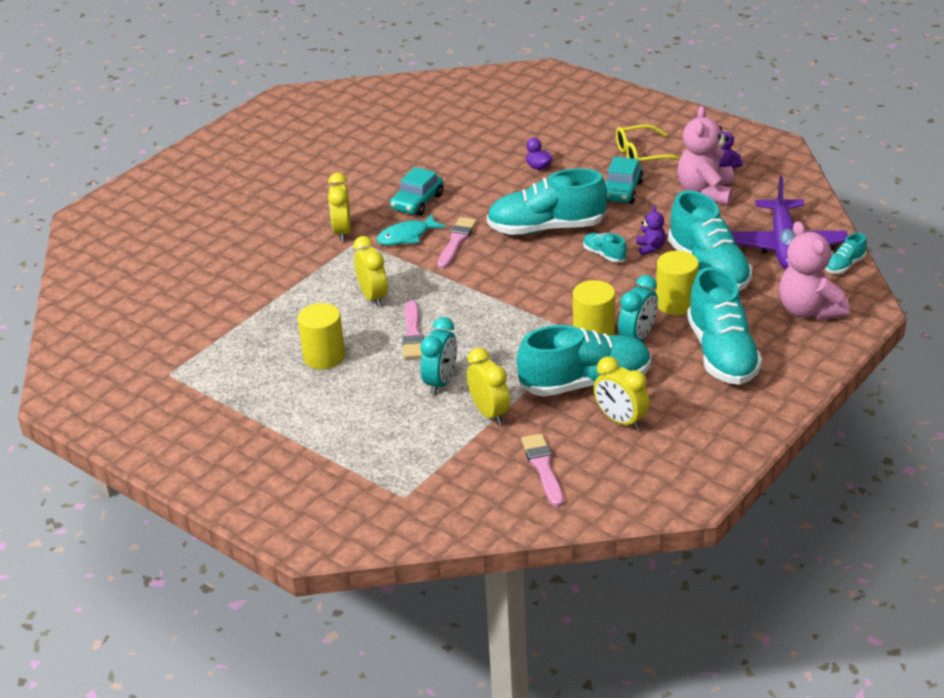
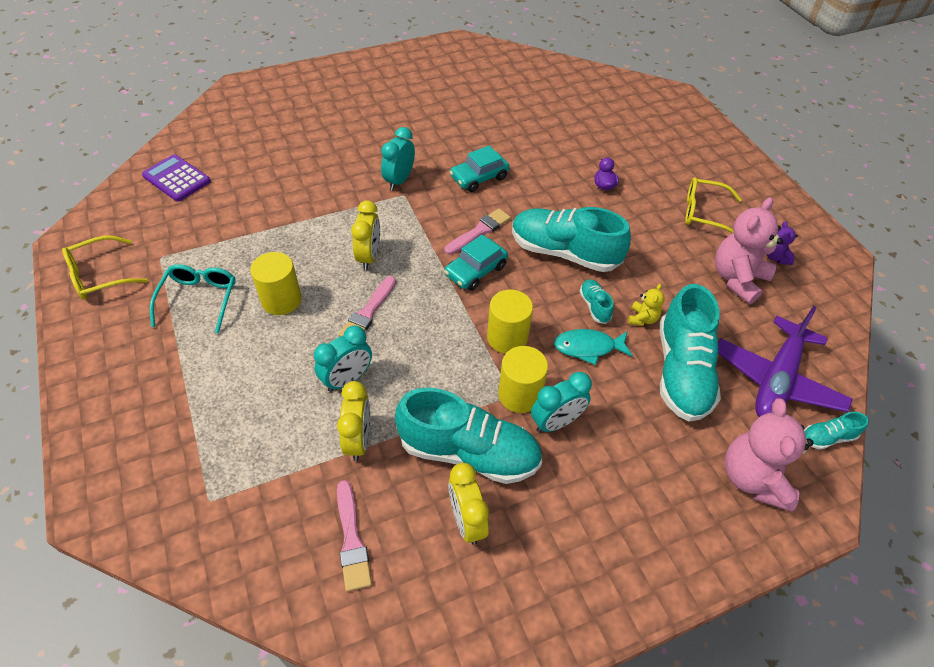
camera: 25 degrees right, 15 degrees up
yellow clock [328,173,351,242] -> turquoise clock [381,127,415,190]
turquoise fish [376,214,446,245] -> turquoise fish moved to [554,329,633,365]
pink brush [521,433,564,507] -> pink brush turned 150 degrees clockwise [337,480,372,592]
turquoise car [605,157,644,204] -> turquoise car moved to [444,234,508,291]
purple teddy bear [636,206,666,255] -> yellow teddy bear [628,284,665,326]
yellow cylinder [656,251,699,315] -> yellow cylinder moved to [487,289,533,354]
turquoise shoe [687,267,763,385] -> none
none -> yellow glasses [62,236,148,300]
none -> purple calculator [142,154,211,202]
none -> turquoise glasses [150,264,235,333]

